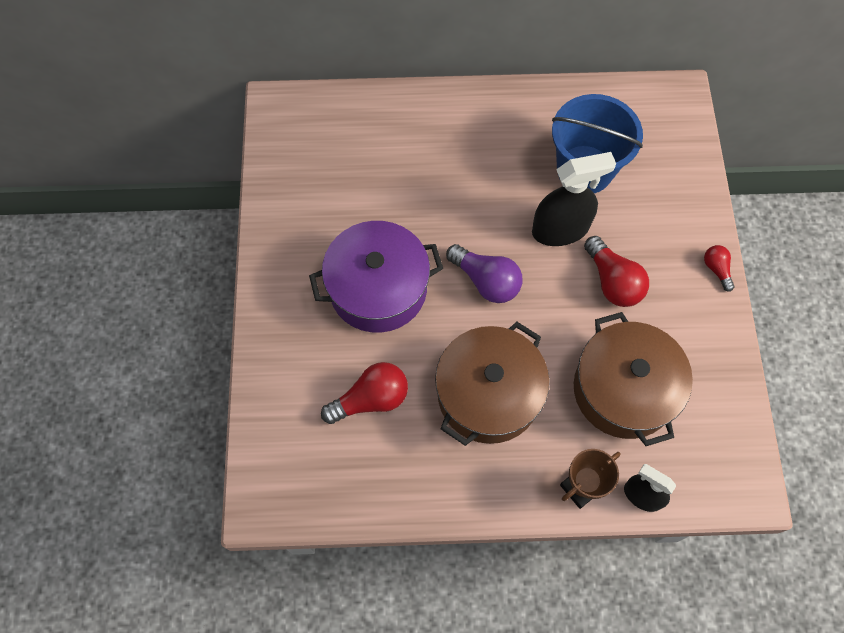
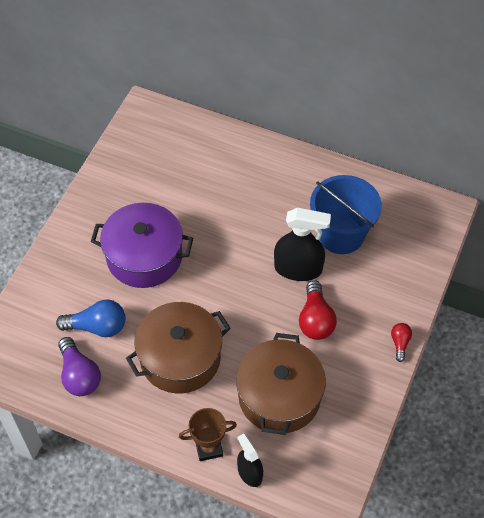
camera: 25 degrees right, 10 degrees down
red light bulb [321,362,408,424] -> blue light bulb [56,299,125,337]
purple light bulb [446,244,523,303] -> purple light bulb moved to [58,337,101,396]

